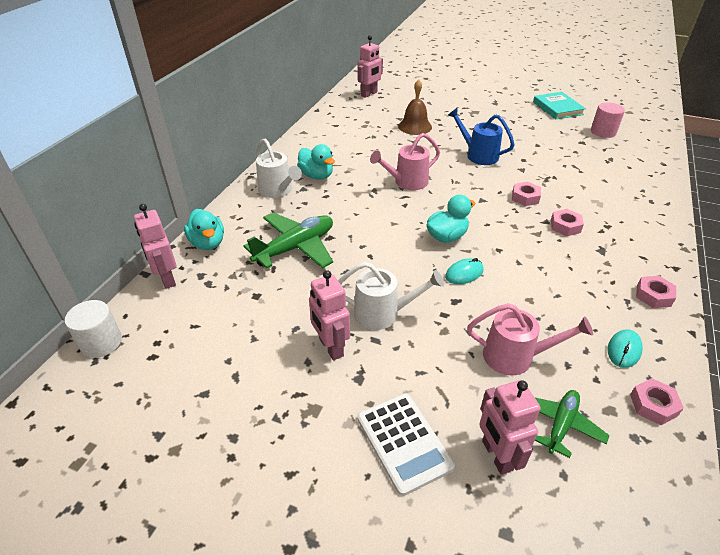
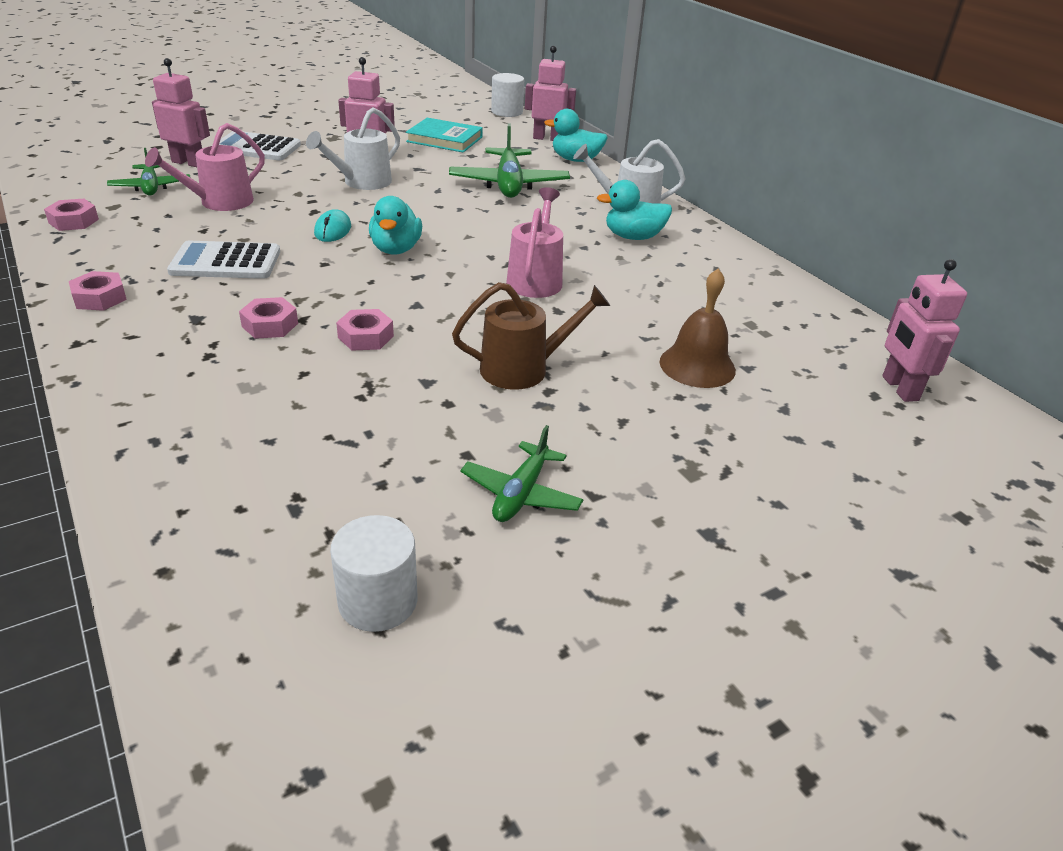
camera: 125 degrees right, 5 degrees down
blue watering can [448,108,515,165] -> brown watering can [452,282,610,390]
turquoise book [533,92,586,119] -> turquoise book moved to [406,118,483,153]
pink cylinder [591,102,625,138] -> white cylinder [330,515,418,632]
turquoise mouse [608,329,643,368] -> none
none -> white calculator [167,241,280,279]
none -> green plane [460,425,583,522]

